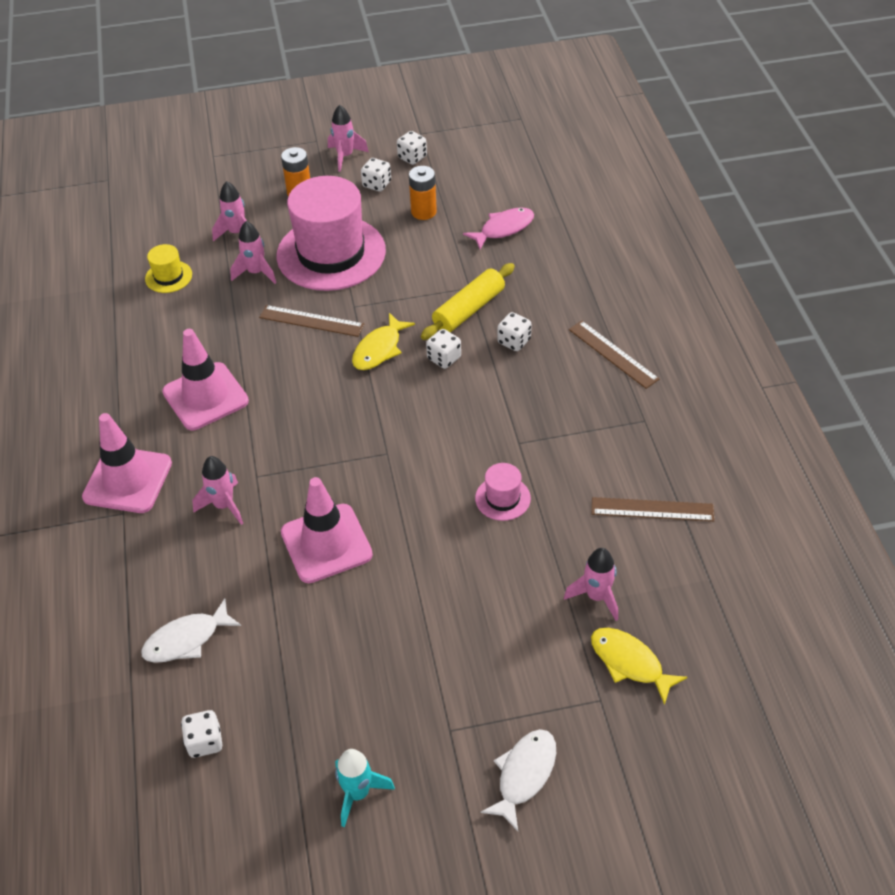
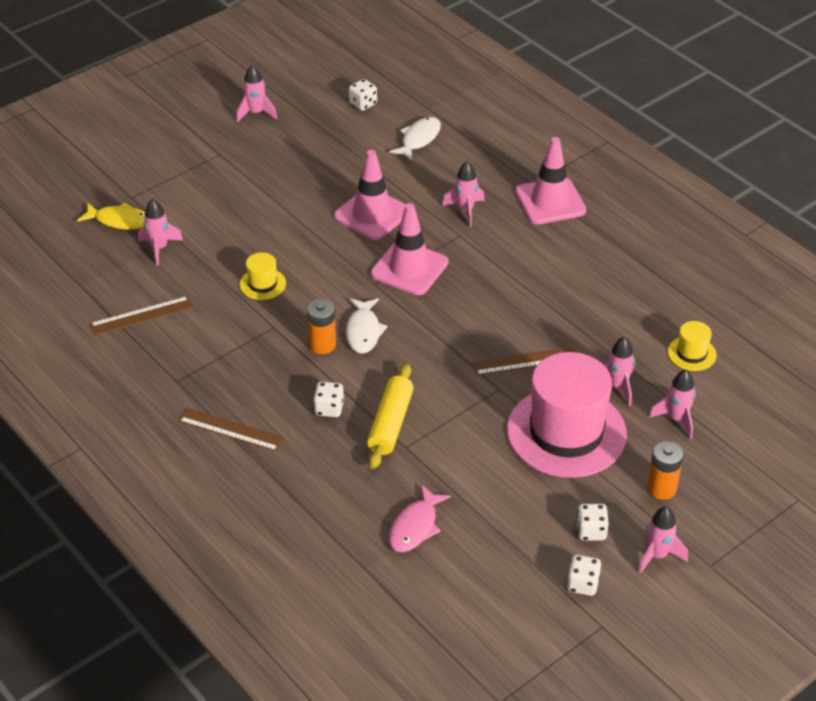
camera: 150 degrees right, 5 degrees down
pink traffic cone [162,329,249,430] -> pink traffic cone moved to [371,203,449,295]
turquoise rocket [335,749,395,827] -> pink rocket [236,65,277,122]
yellow fish [352,313,415,370] -> none
orange battery [409,166,437,220] -> orange battery moved to [307,299,336,354]
white dice [426,329,461,369] -> none
pink hat [475,463,531,521] -> yellow hat [240,252,286,300]
white fish [480,729,556,831] -> white fish moved to [346,298,388,354]

